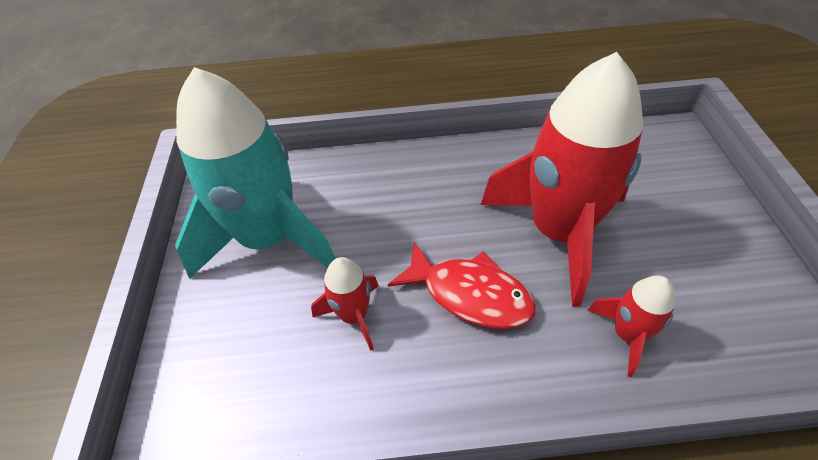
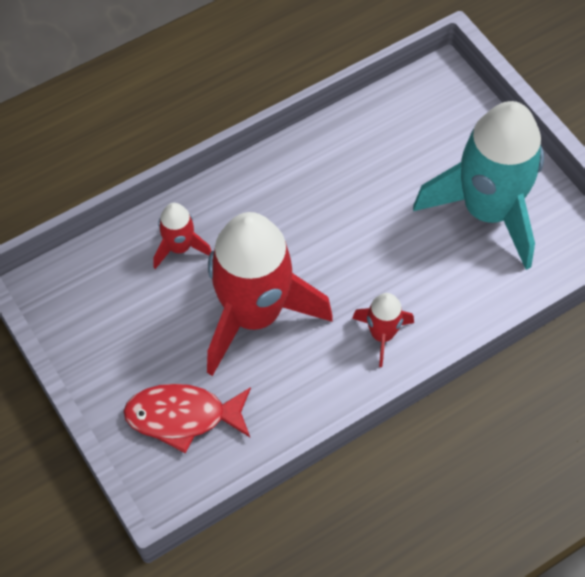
camera: 150 degrees right, 10 degrees up
red rocket [311,257,379,351] -> red rocket moved to [352,293,414,367]
red fish [388,242,536,329] -> red fish moved to [123,384,251,454]

